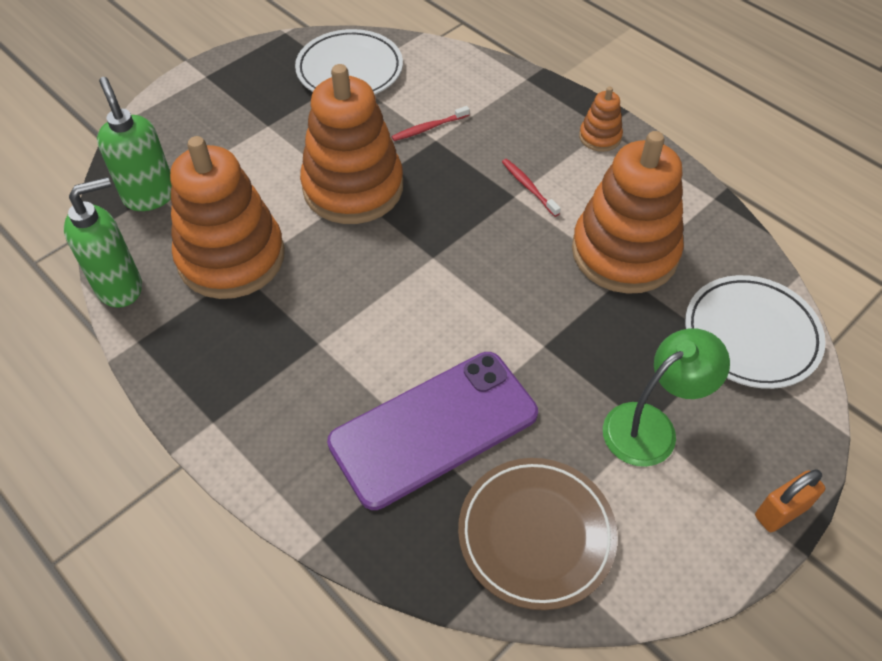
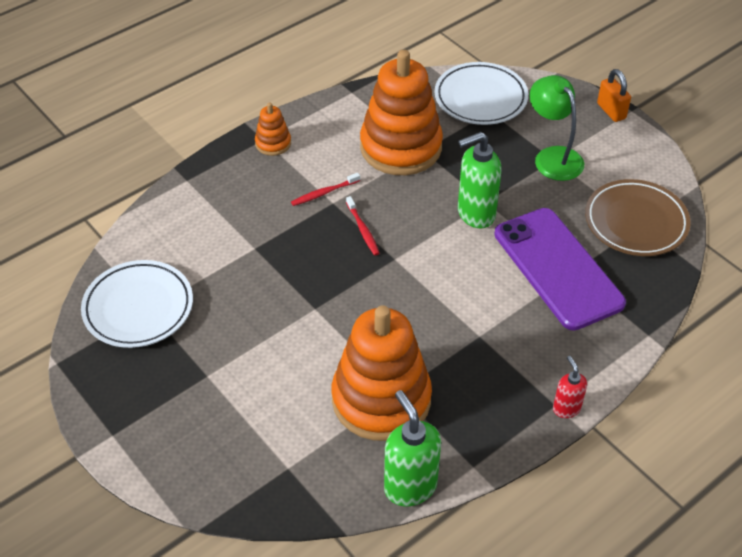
camera: 85 degrees left, 5 degrees down
green soap dispenser [97,77,172,211] -> green soap dispenser moved to [458,132,502,228]
orange stacking toy [300,64,403,224] -> none
red toothbrush [392,106,470,141] -> red toothbrush moved to [346,196,380,256]
none -> red soap dispenser [553,356,587,418]

